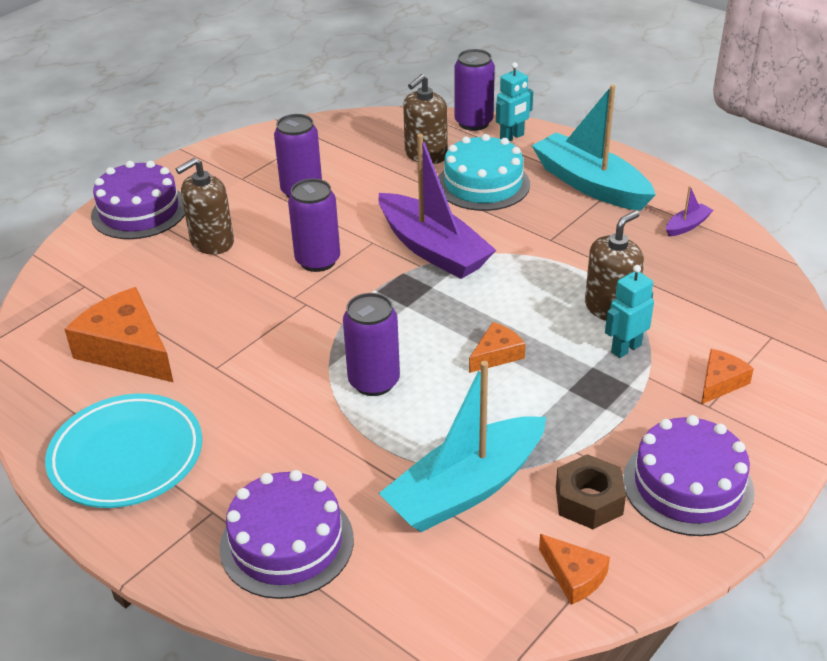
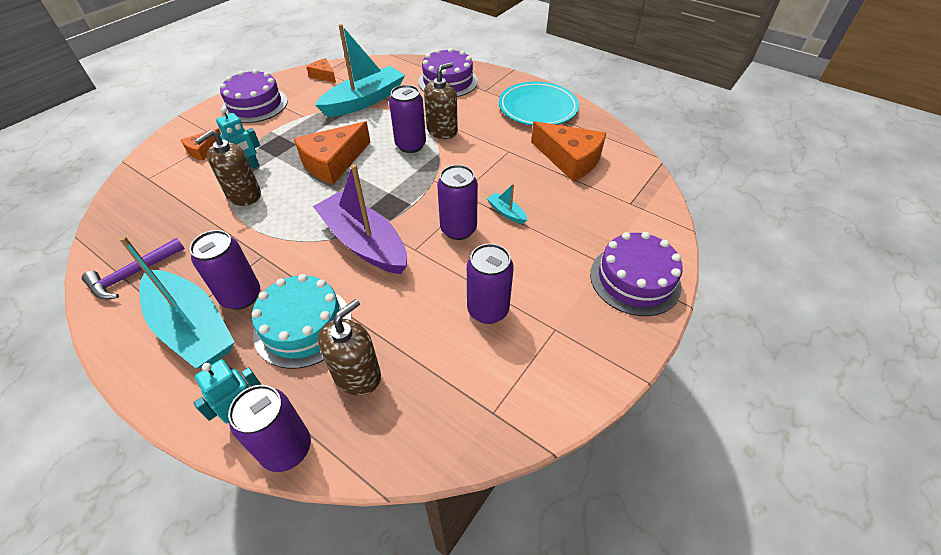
camera: 175 degrees right, 10 degrees up
brown soap dispenser [176,158,234,255] -> brown soap dispenser moved to [424,62,458,139]
orange cheese [469,322,526,373] -> orange cheese [294,121,371,184], size x1.93
brown nut [556,454,626,529] -> none
purple boat [666,186,713,236] -> purple hammer [82,238,185,300]
none -> purple can [190,230,260,310]
none -> turquoise boat [487,184,527,224]

